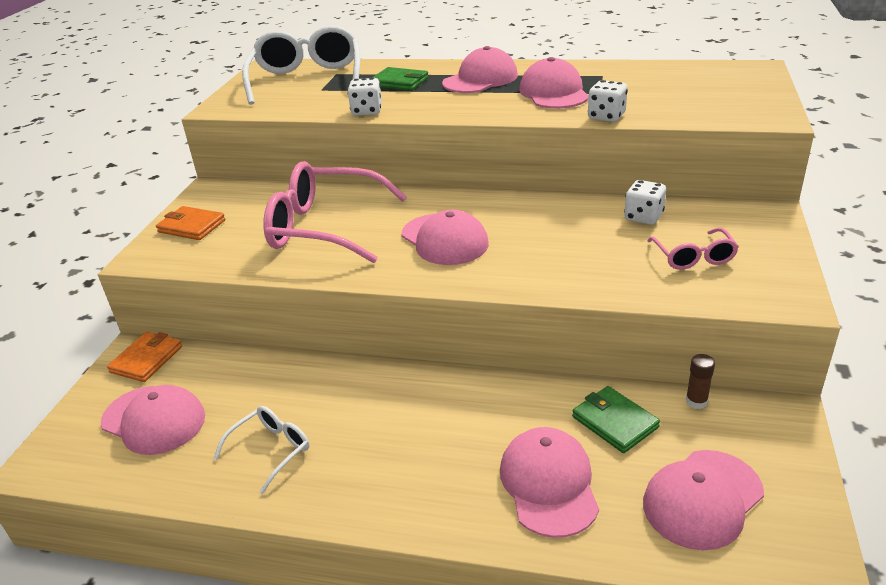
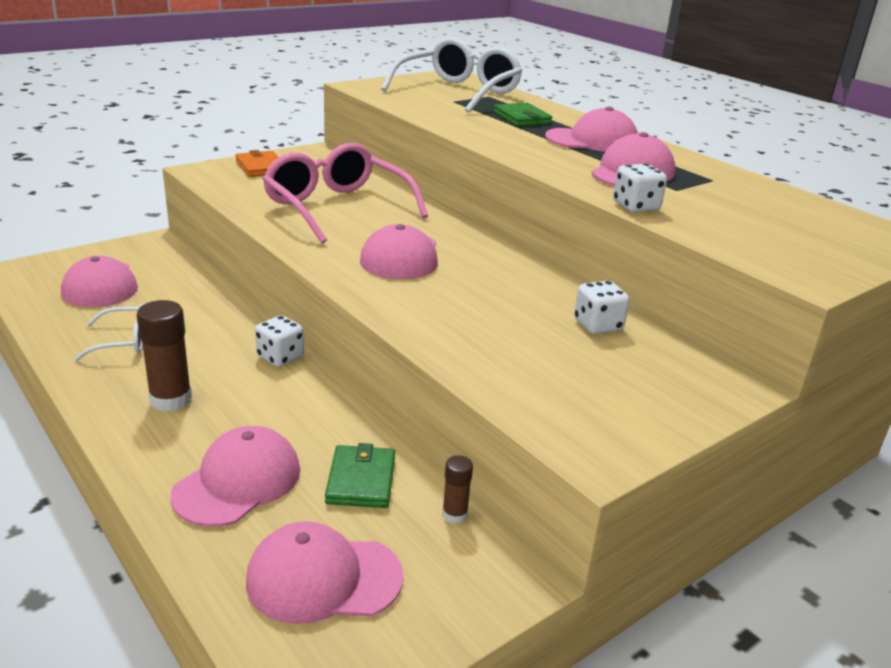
camera: 35 degrees right, 5 degrees down
orange wallet [107,332,182,382] -> none
white dice [347,78,382,116] -> white dice moved to [255,315,304,367]
pink glasses [647,228,739,270] -> none
none -> brown glue stick [137,300,192,412]

